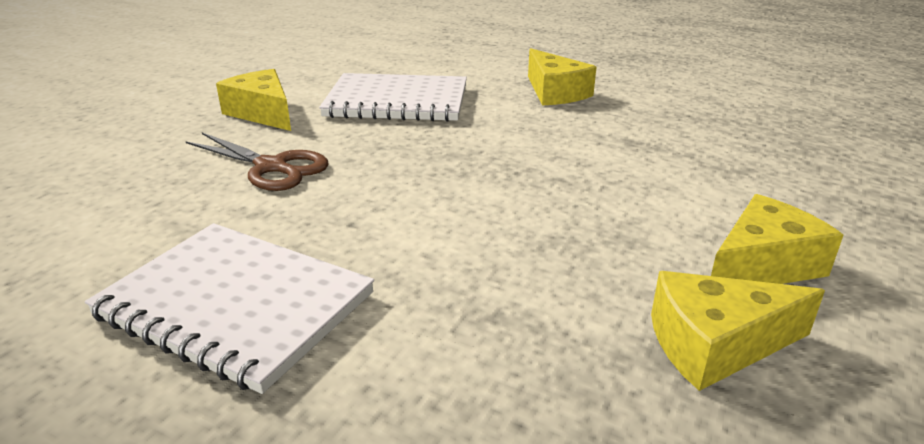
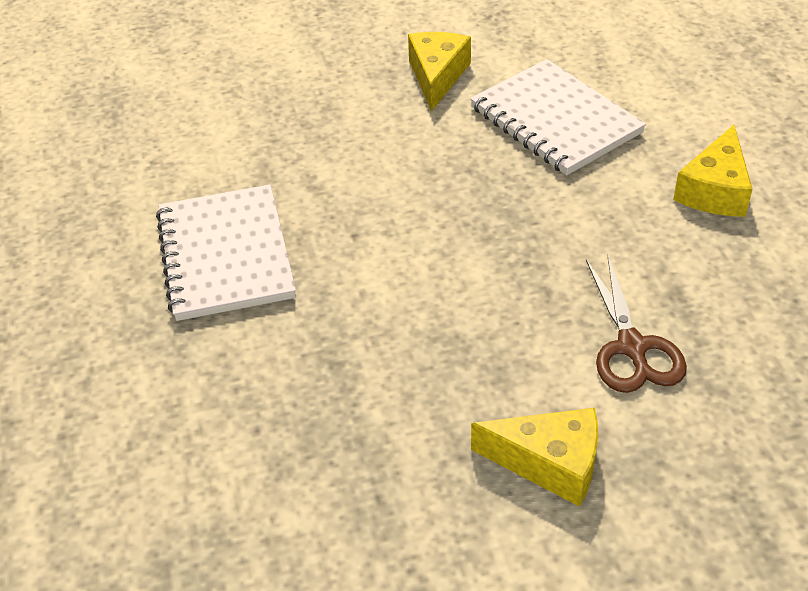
camera: 50 degrees right, 15 degrees up
brown scissors [186,133,329,191] -> brown scissors moved to [586,256,687,393]
yellow cheese [651,271,825,391] -> none

